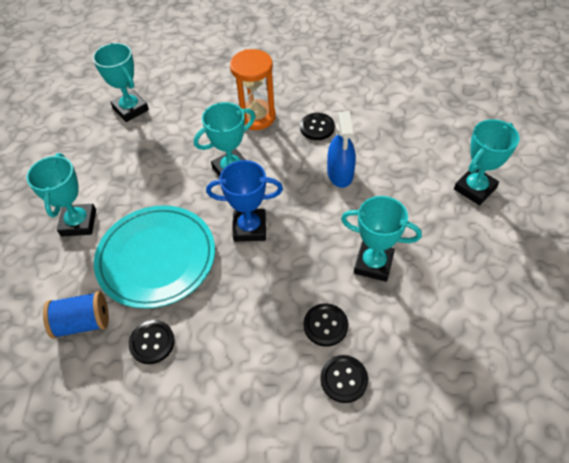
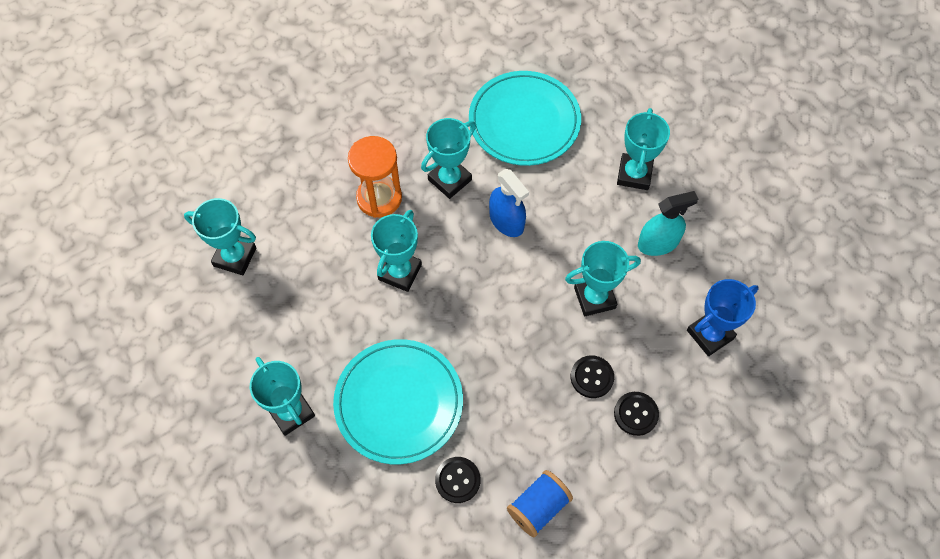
camera: 35 degrees left, 10 degrees up
blue spool [43,291,109,339] -> blue spool moved to [507,470,573,537]
blue trophy [206,160,283,242] -> blue trophy moved to [687,279,759,356]
black button [300,113,335,140] -> turquoise trophy [421,118,476,199]
none -> turquoise plate [469,71,581,166]
none -> turquoise spray bottle [638,191,698,256]

